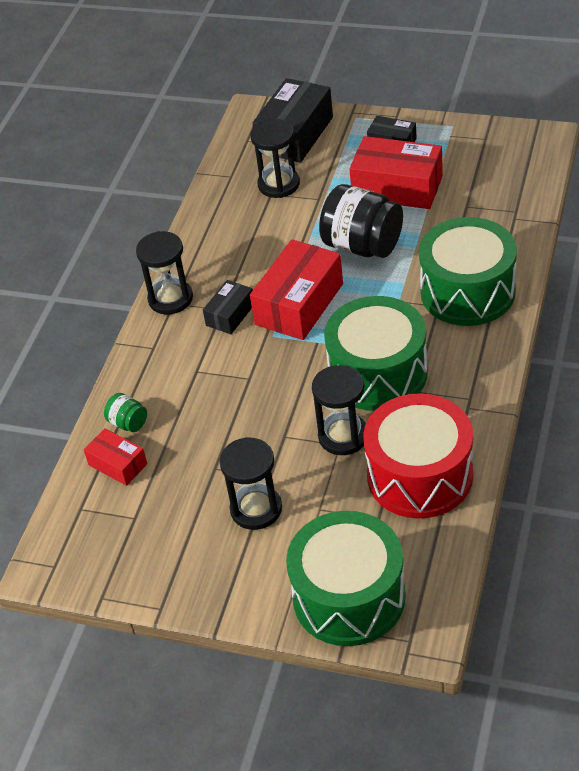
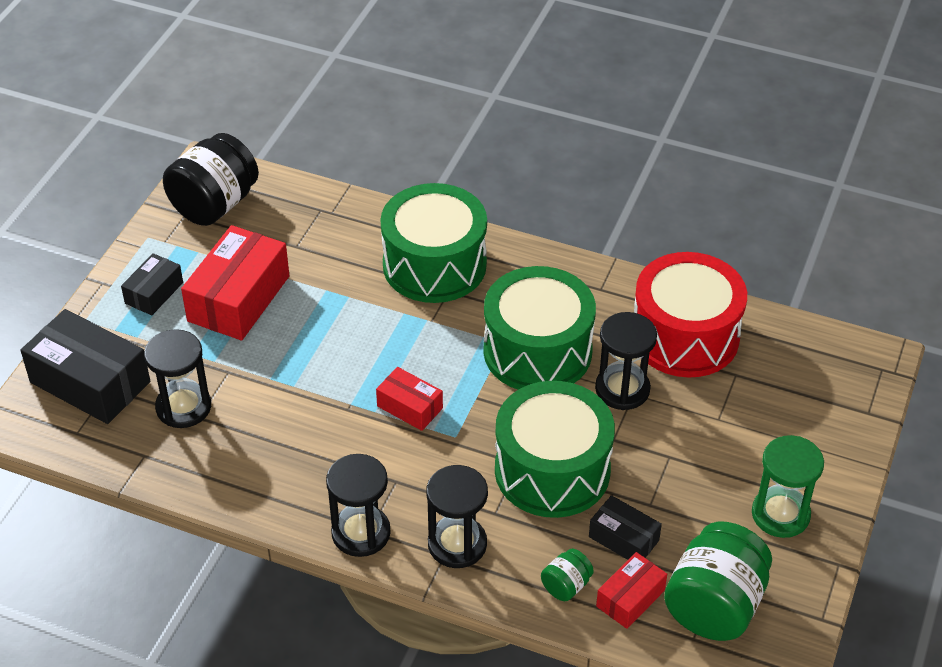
camera: 90 degrees left, 0 degrees up
black box [203,280,253,334] -> black box moved to [589,495,662,560]
black hourglass [220,437,282,530] -> black hourglass moved to [426,465,488,568]
red box [250,239,343,340] -> red box [376,367,443,431], size x0.54
green drum [286,511,406,646] -> green drum moved to [495,381,615,518]
black jar [319,184,403,258] -> black jar moved to [163,133,259,226]
none -> green jar [664,522,772,641]
none -> green hourglass [752,435,824,538]

